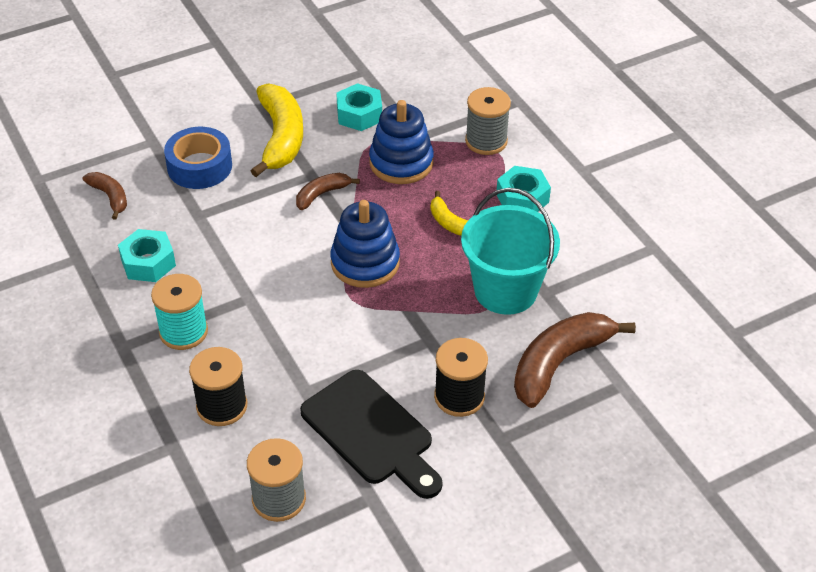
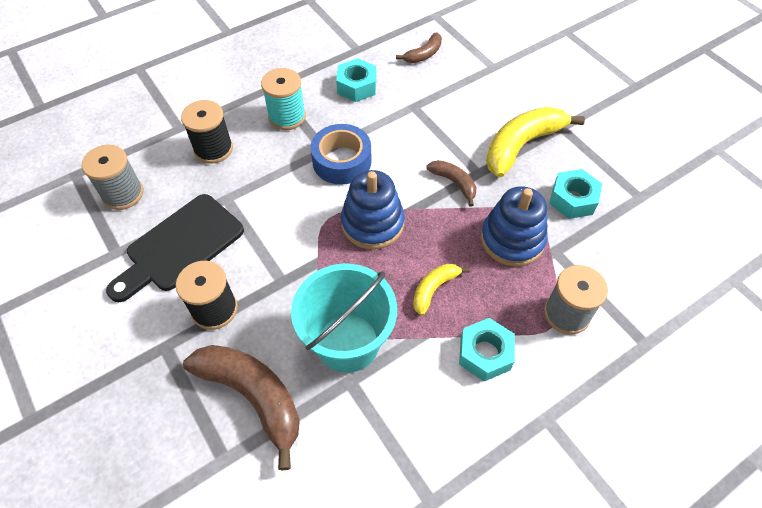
camera: 85 degrees right, 10 degrees up
blue tape [164,127,232,189] -> blue tape moved to [311,124,372,185]
yellow banana [251,83,303,177] -> yellow banana turned 150 degrees clockwise [486,107,585,178]

